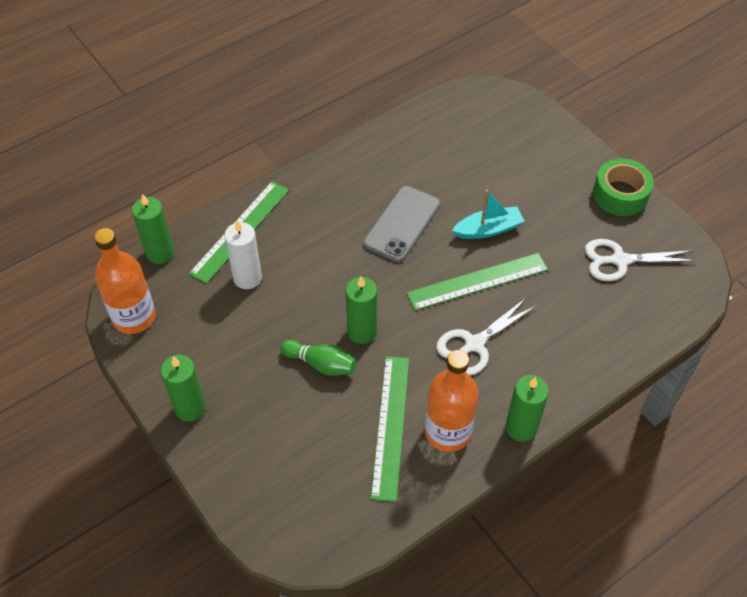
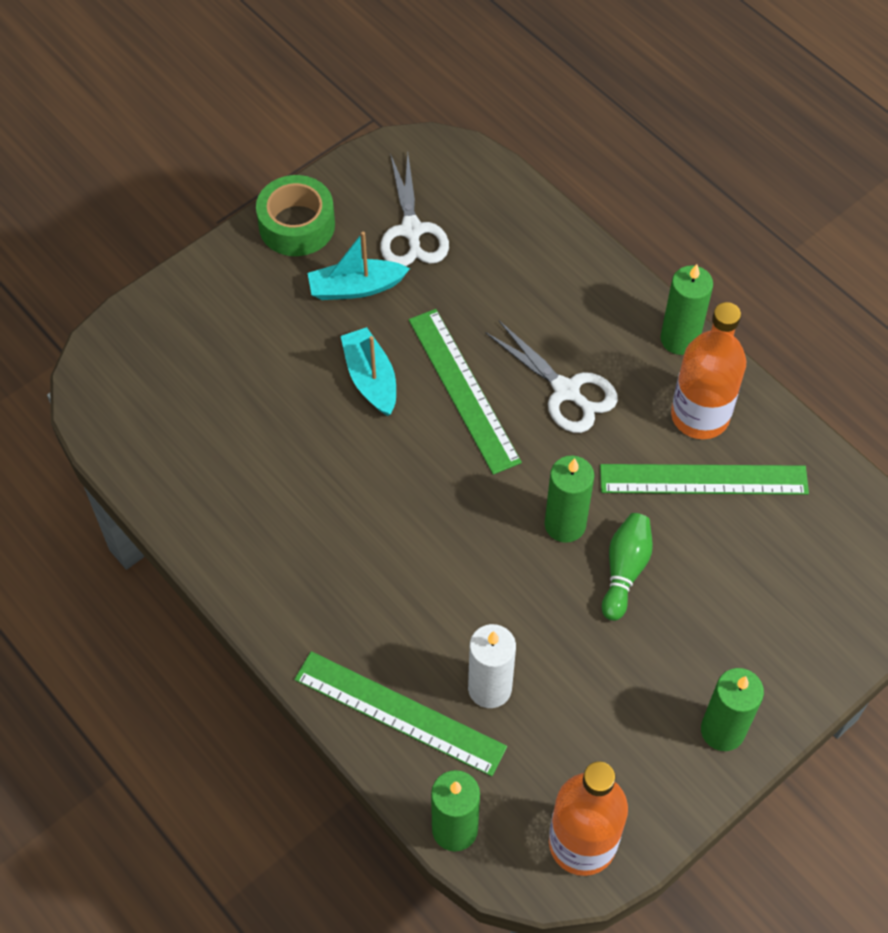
camera: 95 degrees left, 5 degrees up
grey phone [363,186,440,263] -> none
none -> turquoise boat [308,232,410,300]

